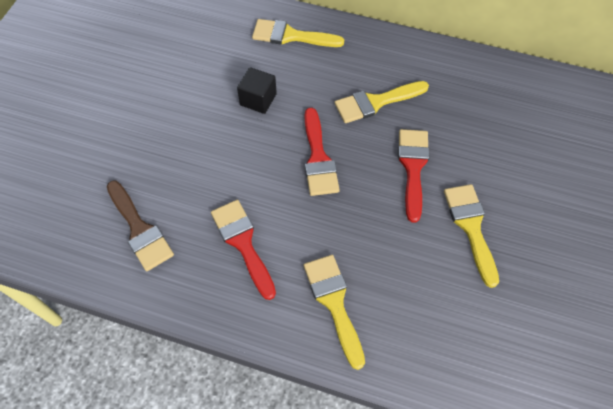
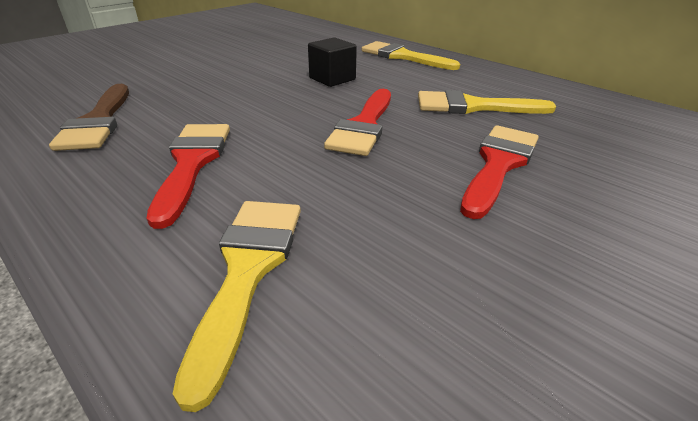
camera: 25 degrees right, 25 degrees down
yellow brush [444,184,499,288] -> none

